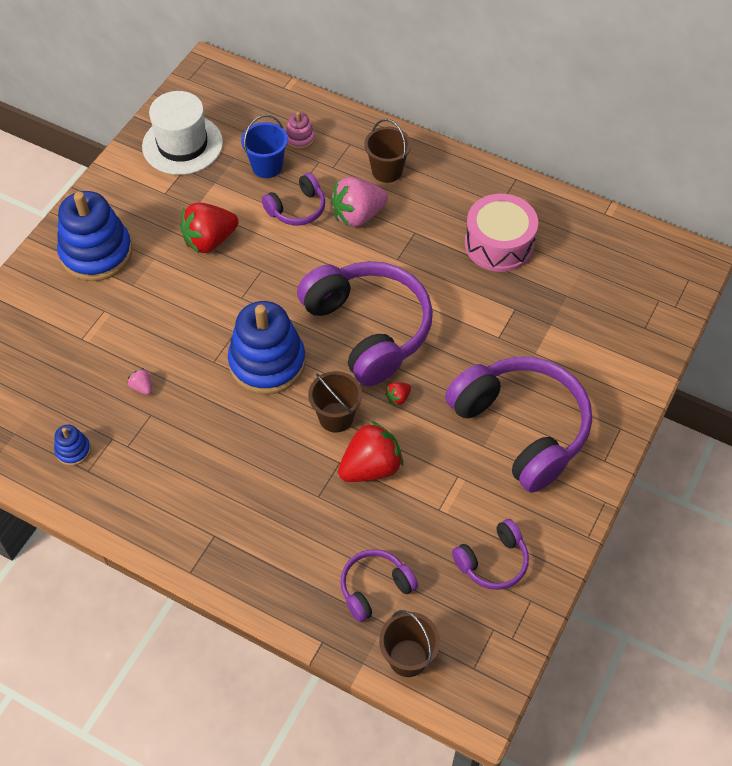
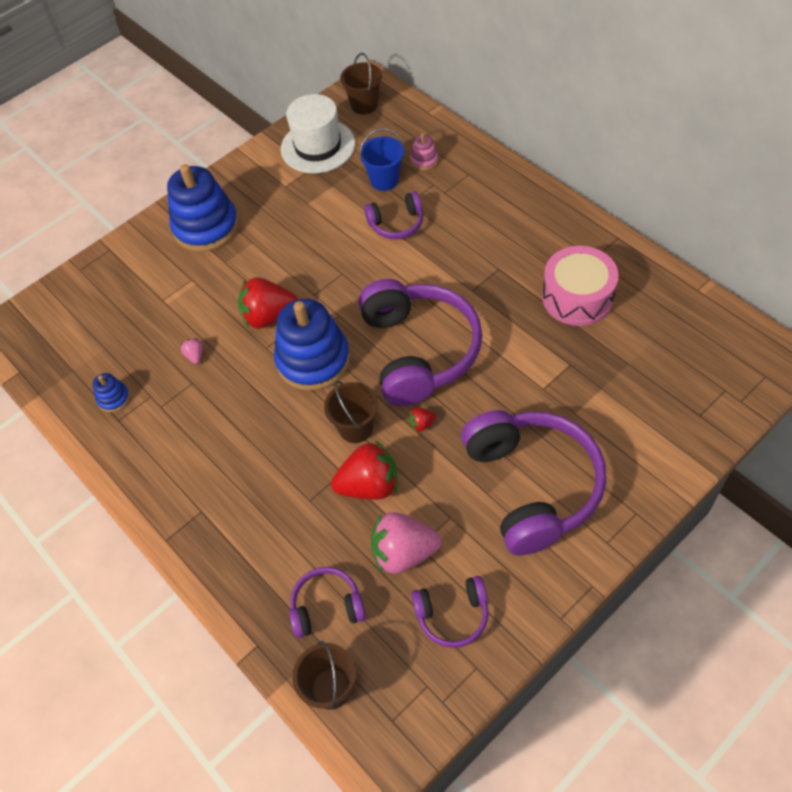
camera: 25 degrees right, 0 degrees up
red strawberry [180,203,239,253] -> red strawberry moved to [238,277,298,329]
pink strawberry [331,177,388,227] -> pink strawberry moved to [371,512,442,574]
brown bucket [364,119,411,183] -> brown bucket moved to [340,53,382,114]

